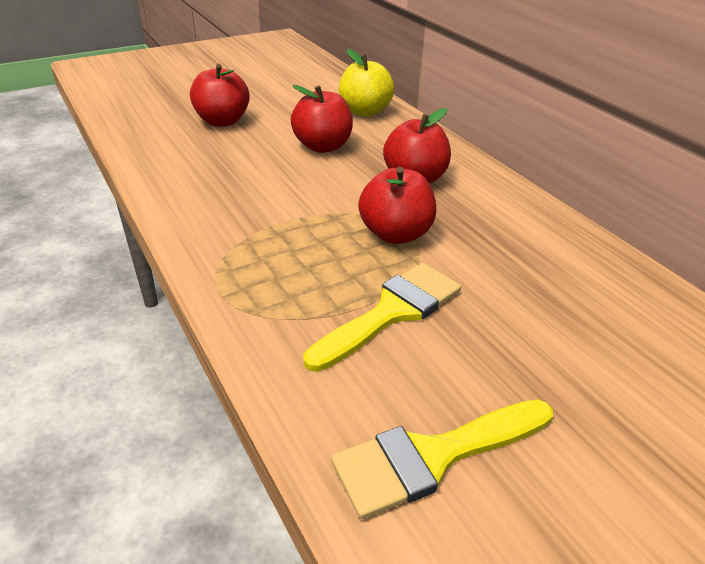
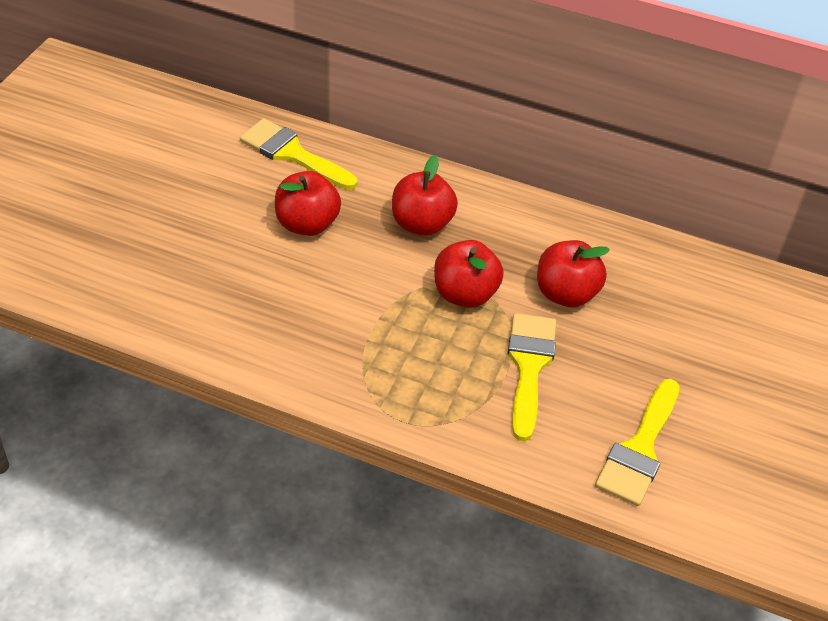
camera: 40 degrees left, 10 degrees up
red apple [190,64,250,127] -> red apple moved to [537,240,610,307]
yellow apple [339,49,395,117] -> yellow brush [240,118,357,190]

